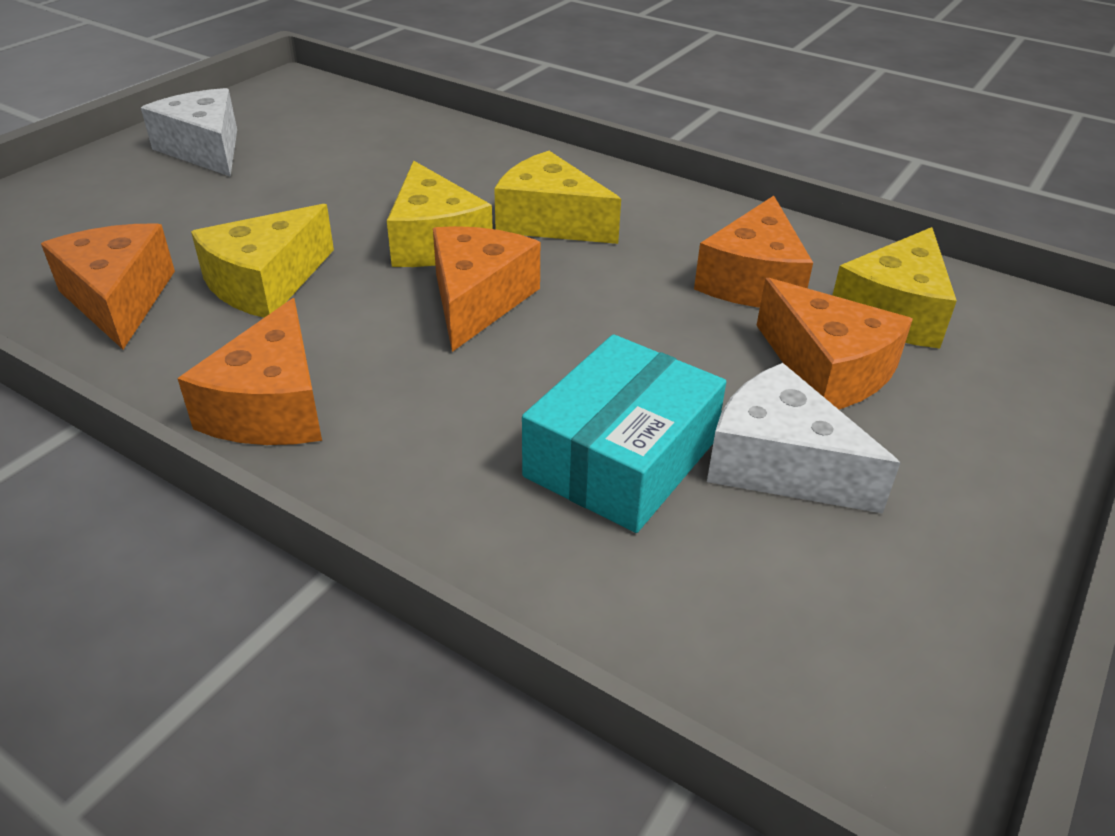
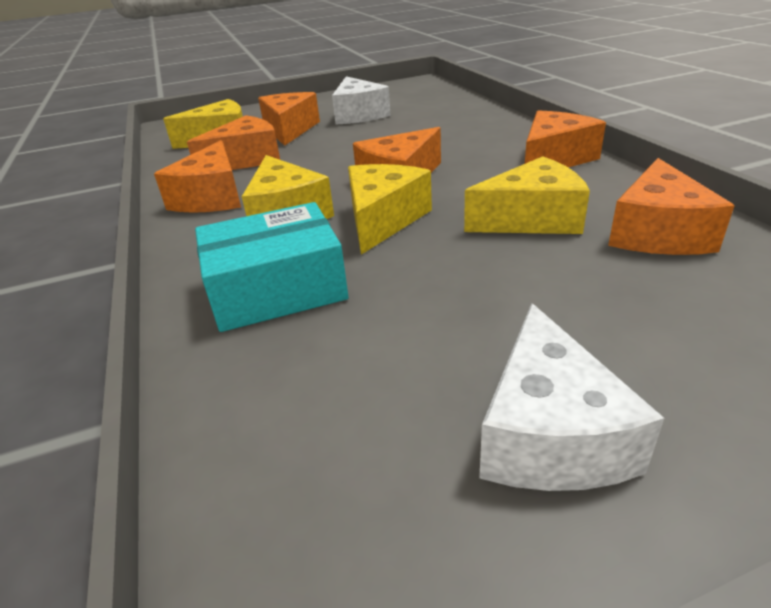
camera: 140 degrees left, 5 degrees down
turquoise box [522,334,726,533] -> turquoise box moved to [195,202,349,332]
none -> orange cheese [154,140,241,213]

